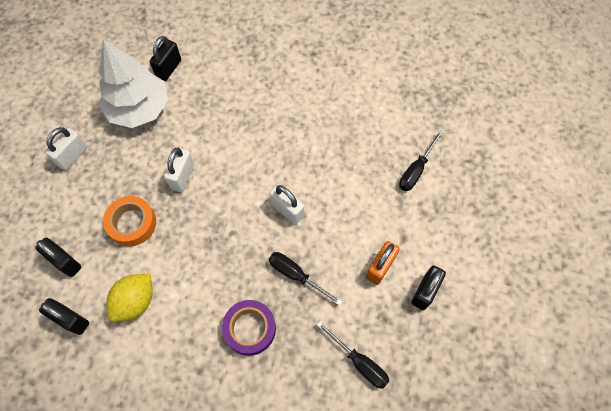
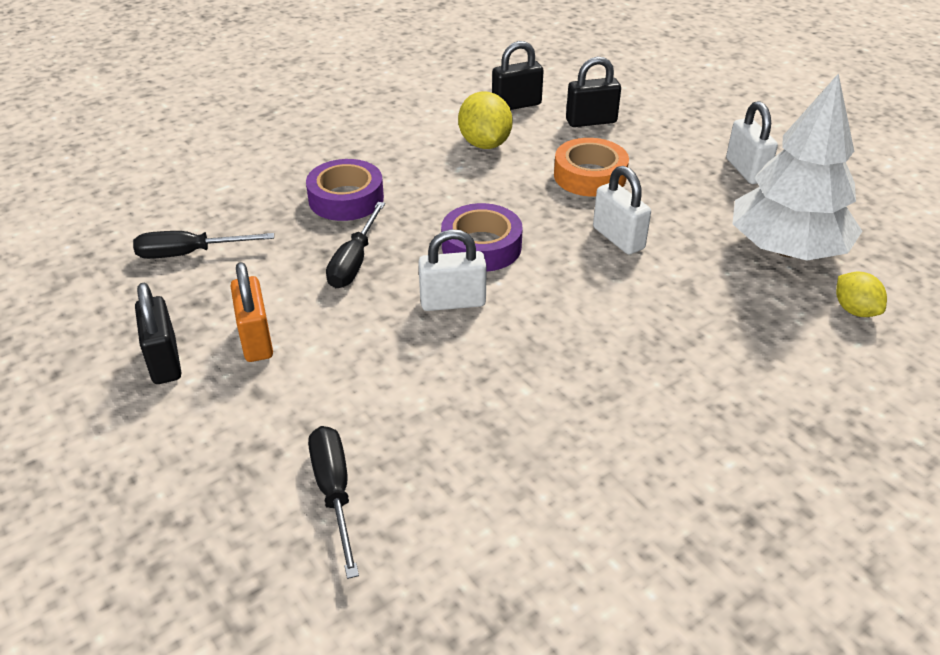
camera: 130 degrees right, 25 degrees down
black padlock [150,36,181,81] -> yellow lemon [836,271,887,317]
black screwdriver [269,252,343,306] -> black screwdriver turned 120 degrees clockwise [326,202,385,288]
none -> purple tape [441,203,523,272]

